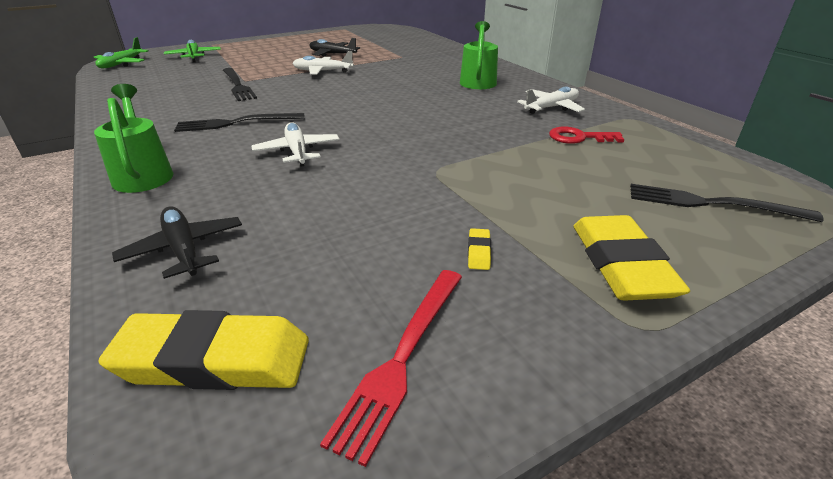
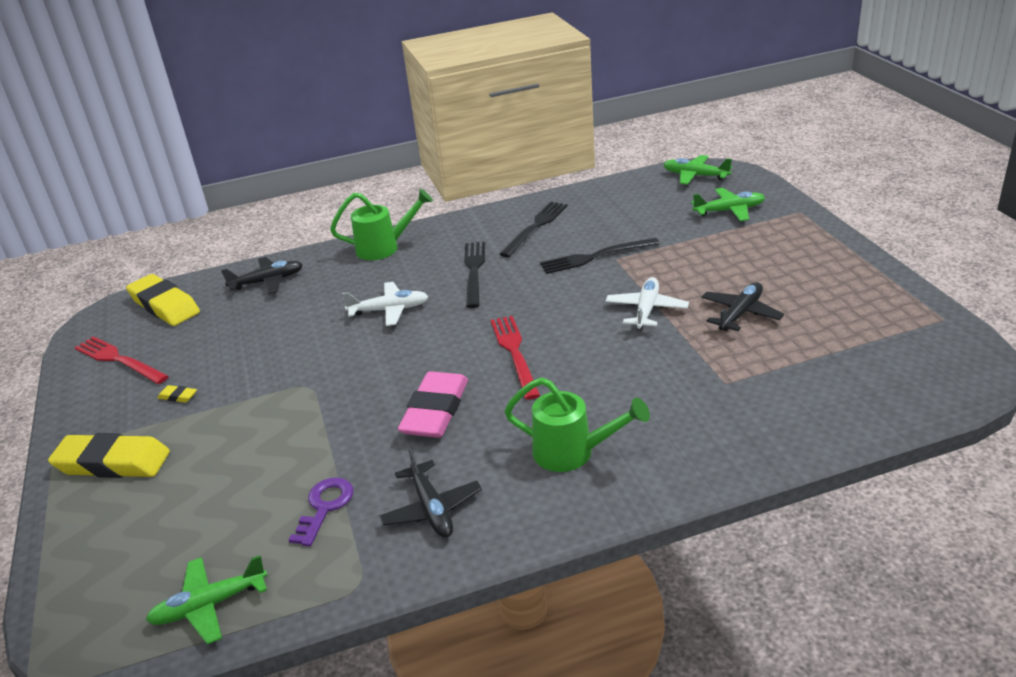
camera: 105 degrees right, 0 degrees up
yellow eraser [98,310,309,390] -> yellow eraser turned 60 degrees counterclockwise [126,274,200,326]
white plane [517,87,585,114] -> black plane [379,448,482,538]
red key [549,127,625,144] -> purple key [289,477,353,547]
black fork [630,184,824,222] -> black fork moved to [500,202,568,257]
none -> green plane [146,555,268,645]
none -> pink eraser [398,371,468,438]
none -> red fork [491,316,540,400]

